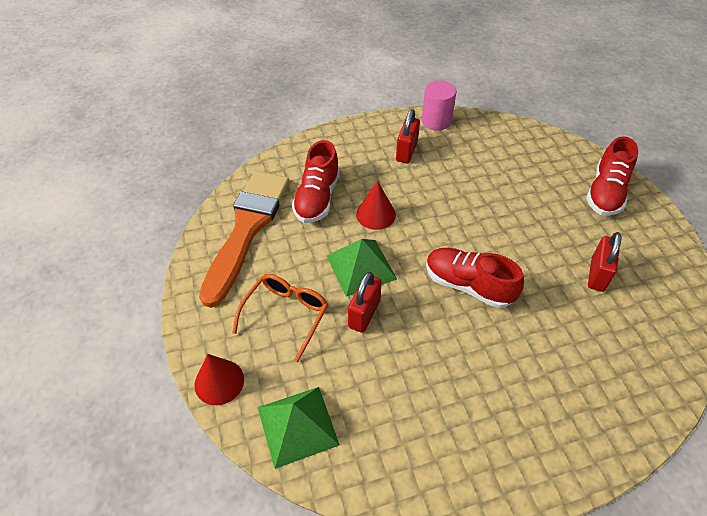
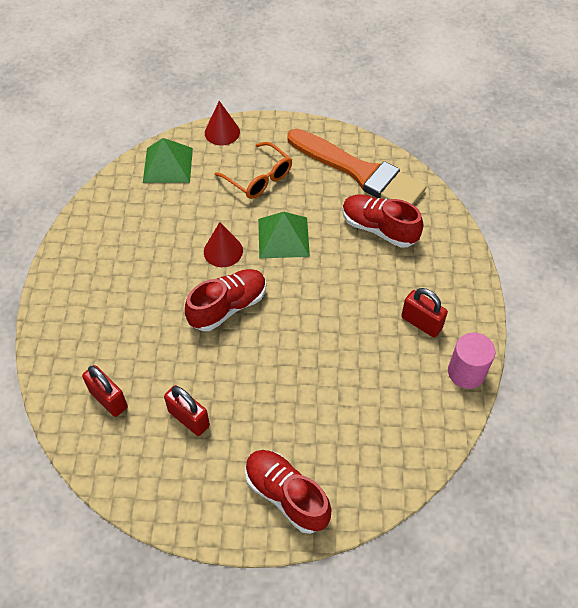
camera: 110 degrees right, 5 degrees up
red padlock [348,272,382,333] -> red padlock moved to [82,365,128,417]
red cone [356,181,396,230] -> red cone moved to [204,222,243,267]

